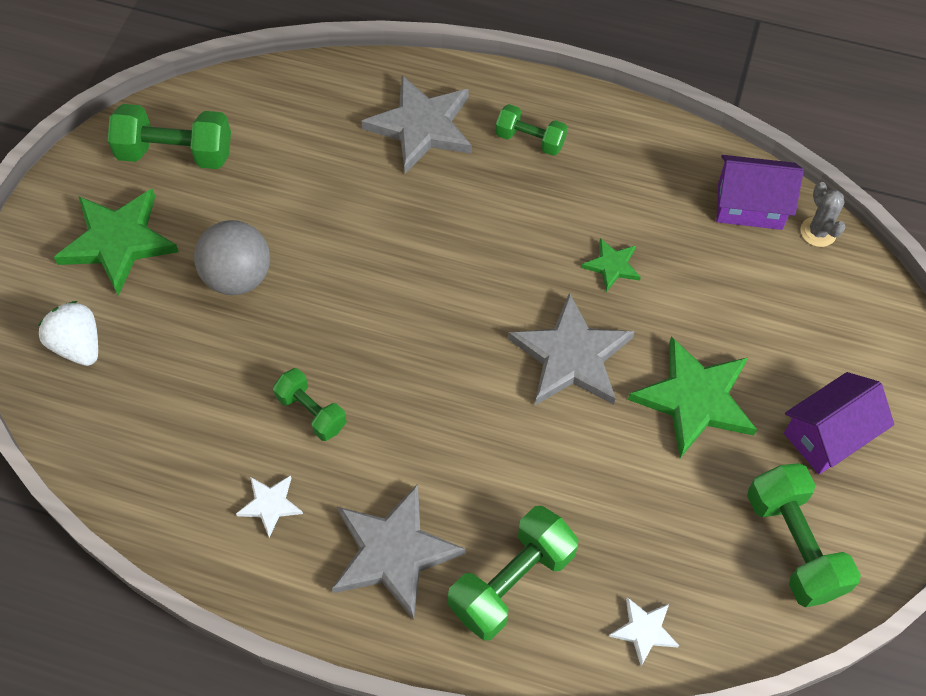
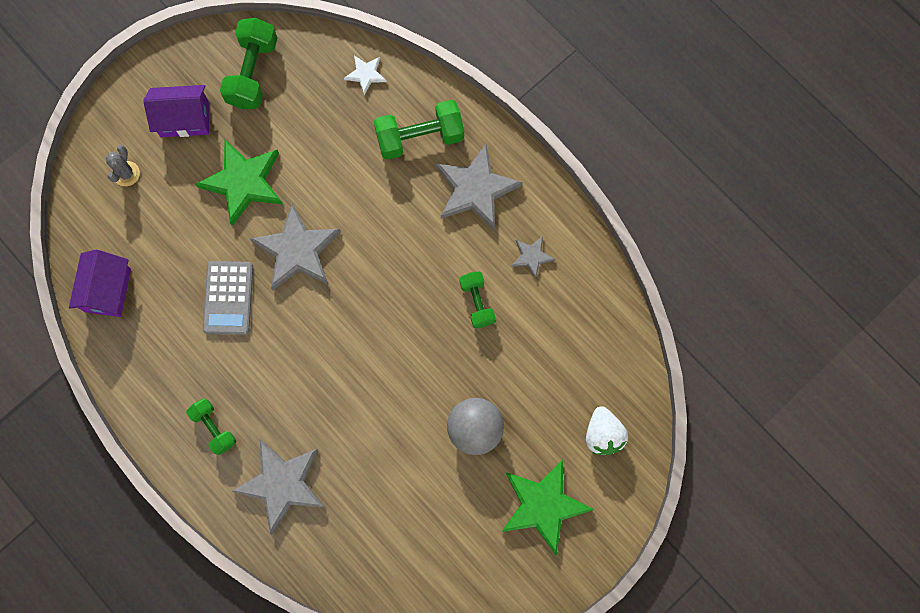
camera: 150 degrees left, 15 degrees up
green dumbbell [108,104,231,169] -> none
white star [236,475,303,538] -> grey star [511,236,555,279]
green star [581,238,641,292] -> grey calculator [203,261,253,335]
purple house [716,155,804,230] -> purple house turned 60 degrees clockwise [69,250,131,317]
grey cactus [801,182,846,247] -> grey cactus moved to [106,145,140,186]

